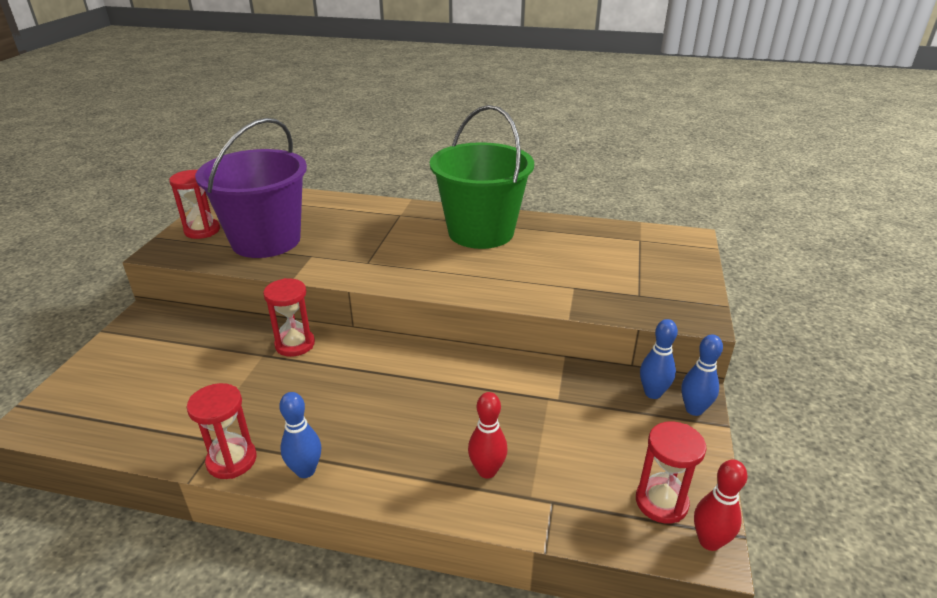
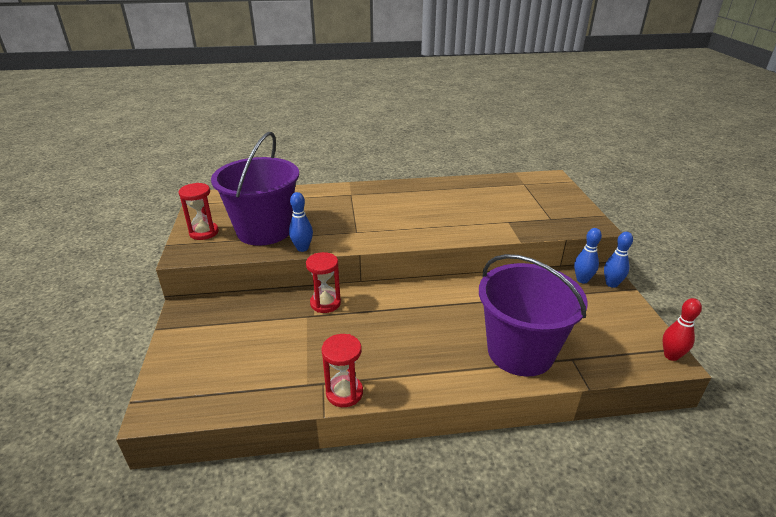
camera: 20 degrees left, 0 degrees up
blue bowling pin [279,392,321,478] -> blue bowling pin moved to [289,192,313,252]
green bucket [430,105,534,249] -> none
red bowling pin [468,392,508,479] -> purple bucket [479,254,588,377]
red hourglass [636,421,707,524] -> none

